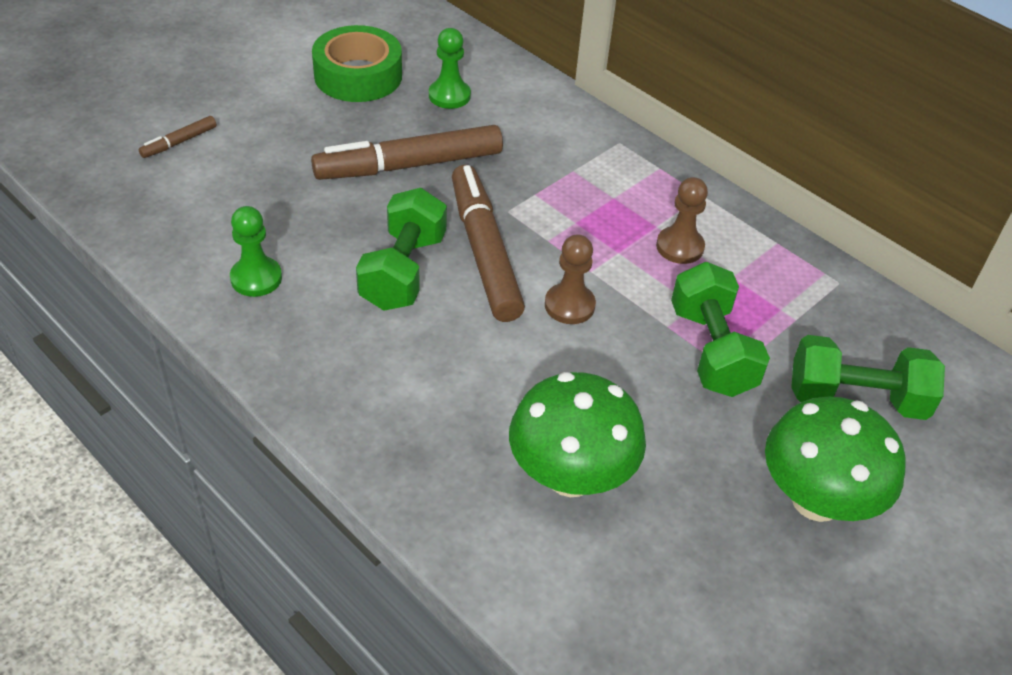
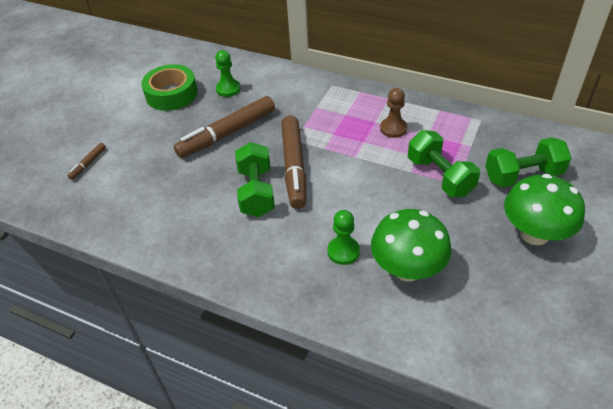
camera: 15 degrees left, 0 degrees up
green pawn [230,206,282,297] -> green pawn moved to [327,210,360,265]
brown marker [452,165,525,322] -> brown marker turned 150 degrees counterclockwise [281,116,306,209]
brown pawn [545,234,596,324] -> none

